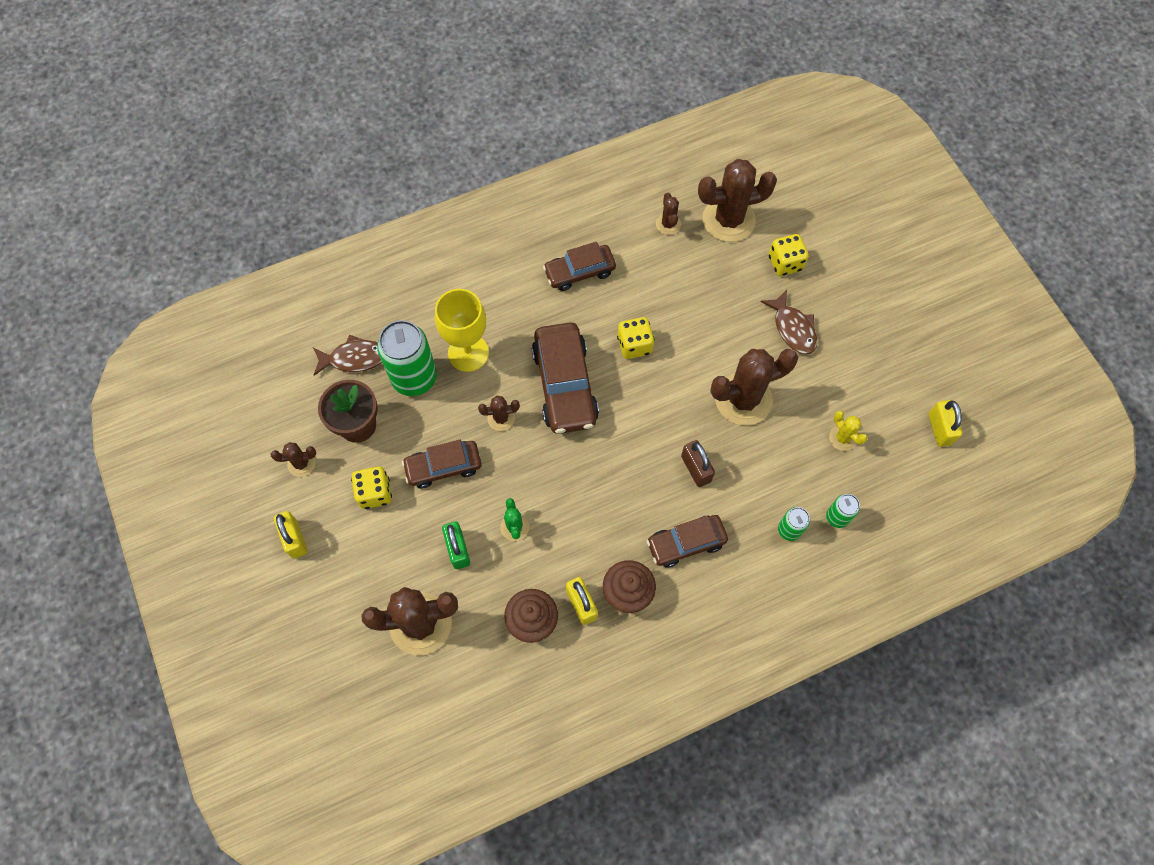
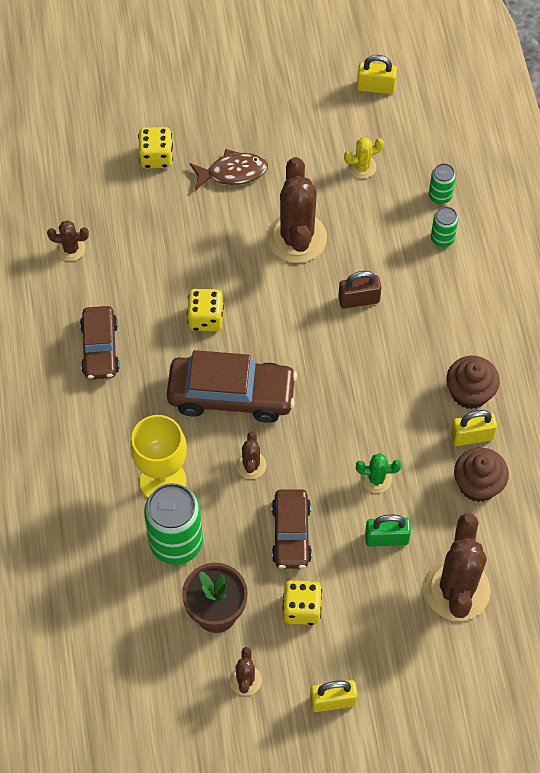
camera: 75 degrees left, 5 degrees down
brown fish [313,335,382,376] -> none
brown car [647,515,728,568] -> none
brown cactus [698,159,777,242] -> none

